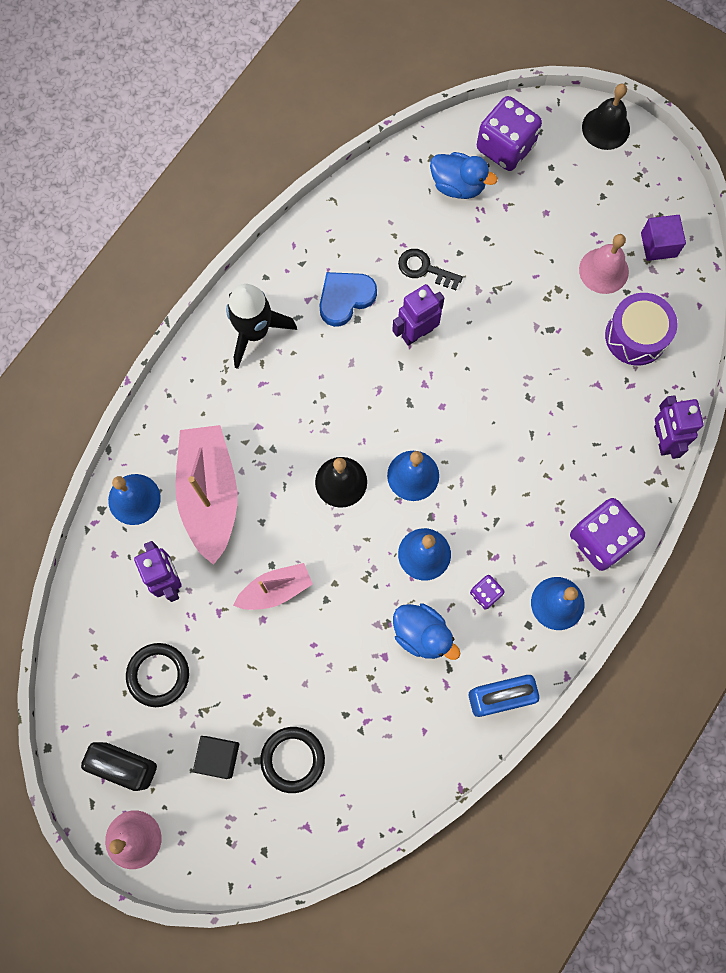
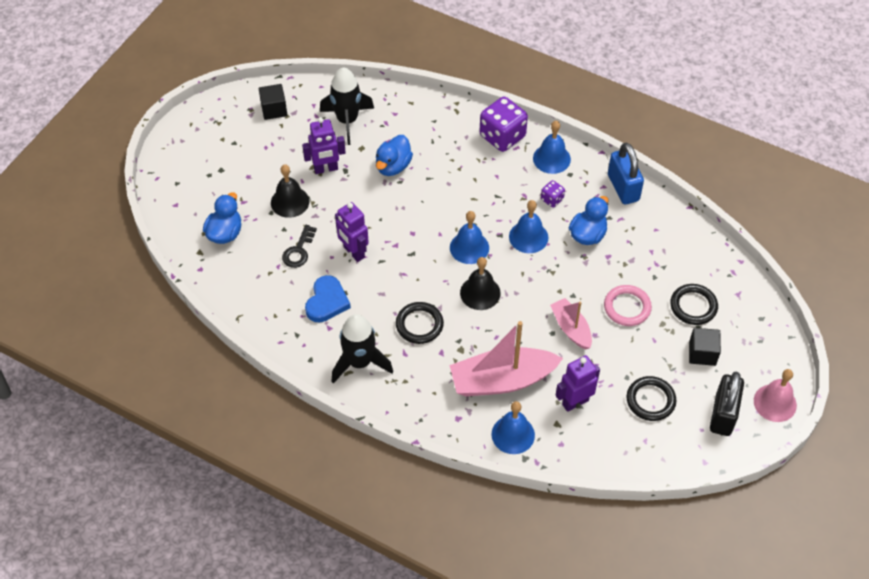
camera: 95 degrees left, 20 degrees down
blue heart [319,272,377,327] -> blue heart turned 120 degrees counterclockwise [305,275,351,322]
purple dice [477,96,542,171] -> none
pink bell [579,234,629,294] -> none
black bell [582,84,630,150] -> black bell moved to [271,164,309,218]
purple drum [605,293,677,366] -> black rocket [320,67,374,145]
purple cube [641,215,686,261] -> black cube [259,84,287,120]
purple robot [654,395,704,459] -> purple robot moved to [302,117,346,174]
none -> blue duck [376,135,413,176]
none -> black ring [396,302,444,344]
none -> pink ring [604,285,652,326]

